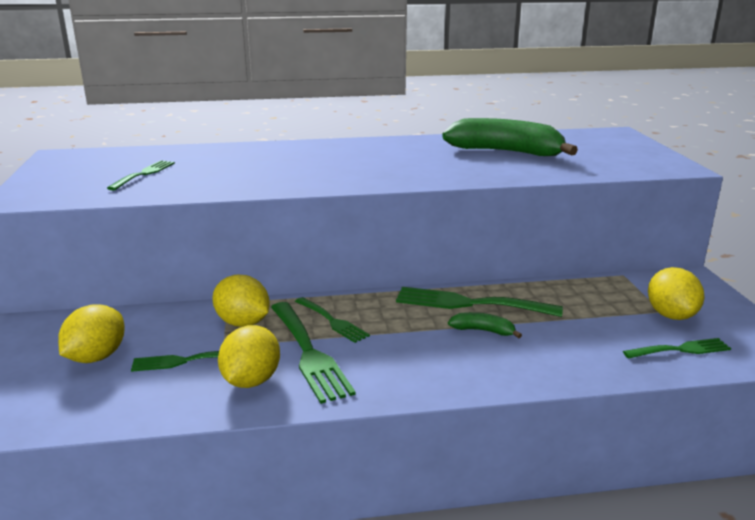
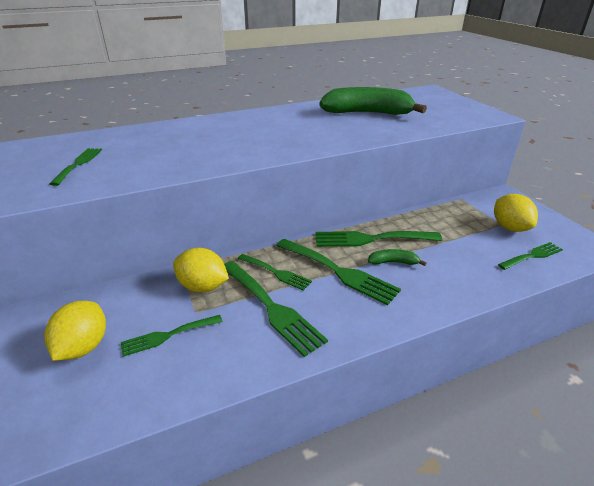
camera: 15 degrees left, 10 degrees up
yellow lemon [218,325,280,388] -> none
none -> green fork [276,239,401,305]

